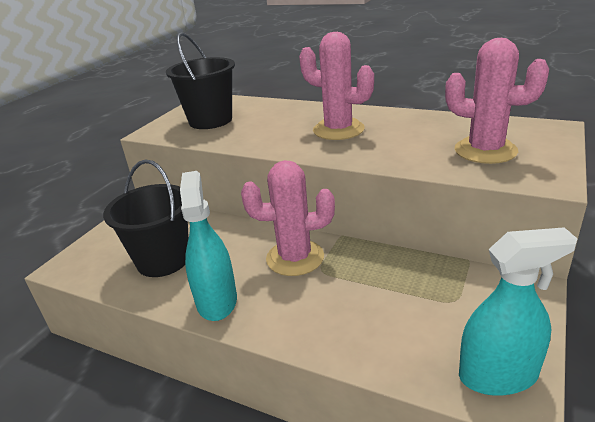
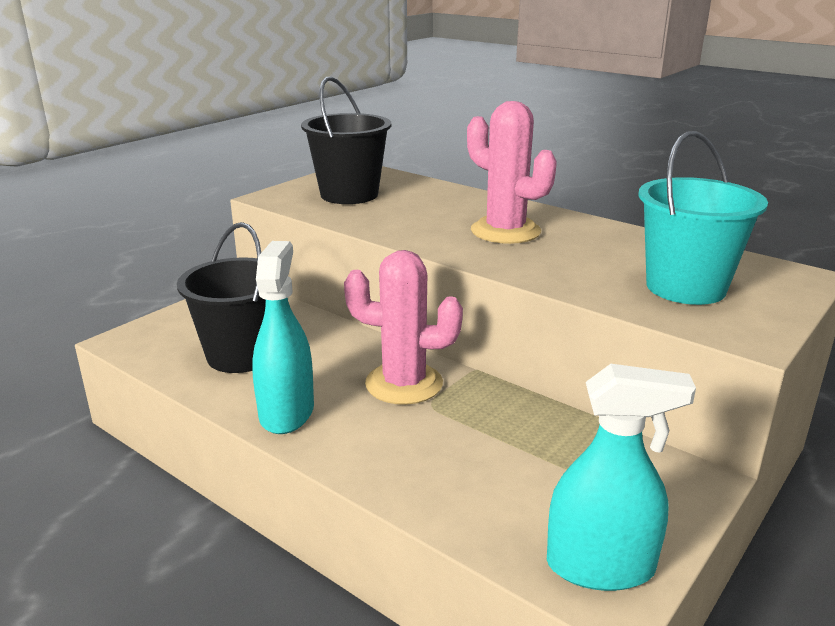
camera: 10 degrees right, 5 degrees down
pink cactus [445,38,549,164] -> turquoise bucket [639,131,768,305]

